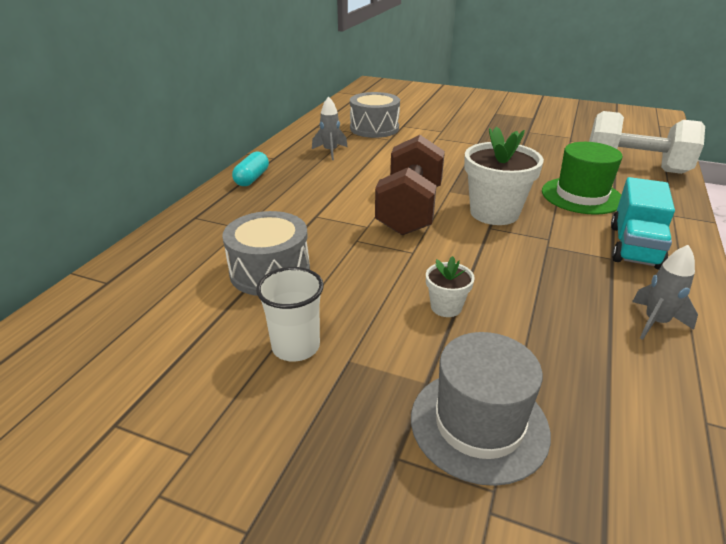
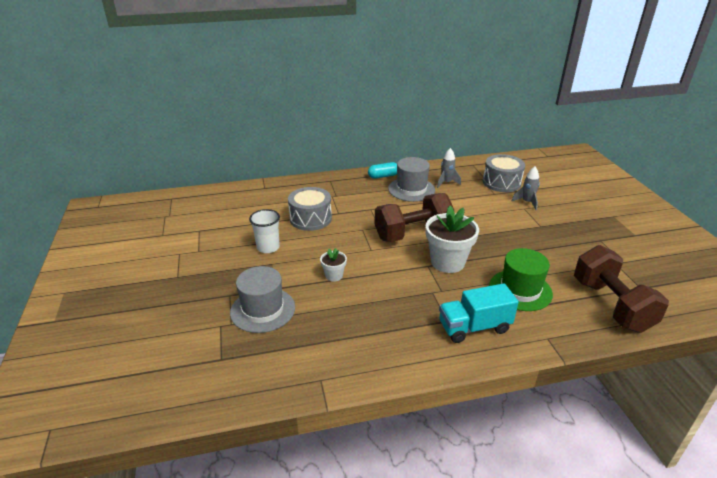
camera: 55 degrees right, 0 degrees up
white dumbbell [589,111,705,174] -> brown dumbbell [574,245,669,333]
grey rocket [632,245,698,340] -> grey rocket moved to [512,167,540,210]
none -> grey hat [388,157,435,202]

